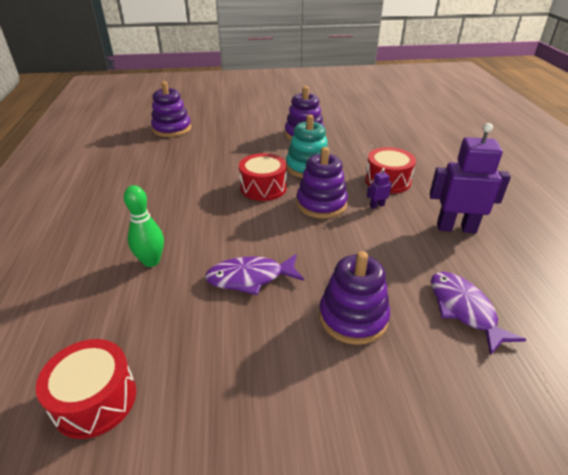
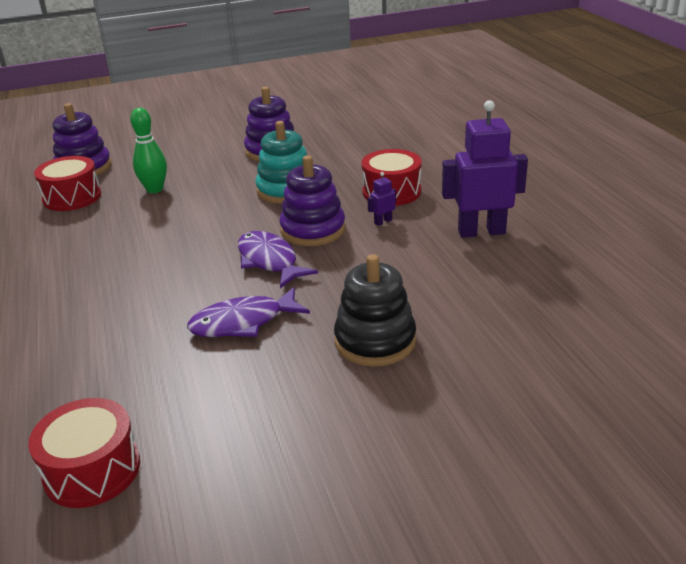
camera: 10 degrees left, 5 degrees down
green bowling pin [124,185,164,267] -> green bowling pin moved to [130,108,167,193]
red drum [239,153,287,201] -> red drum moved to [34,156,101,211]
purple stacking toy [319,251,390,345] -> black stacking toy [334,254,416,367]
purple fish [431,272,527,355] -> purple fish moved to [238,231,318,288]

